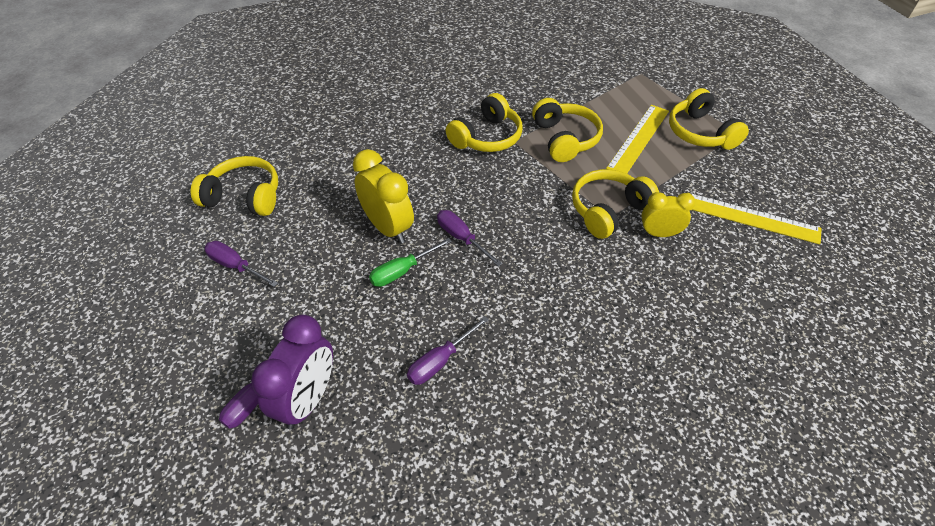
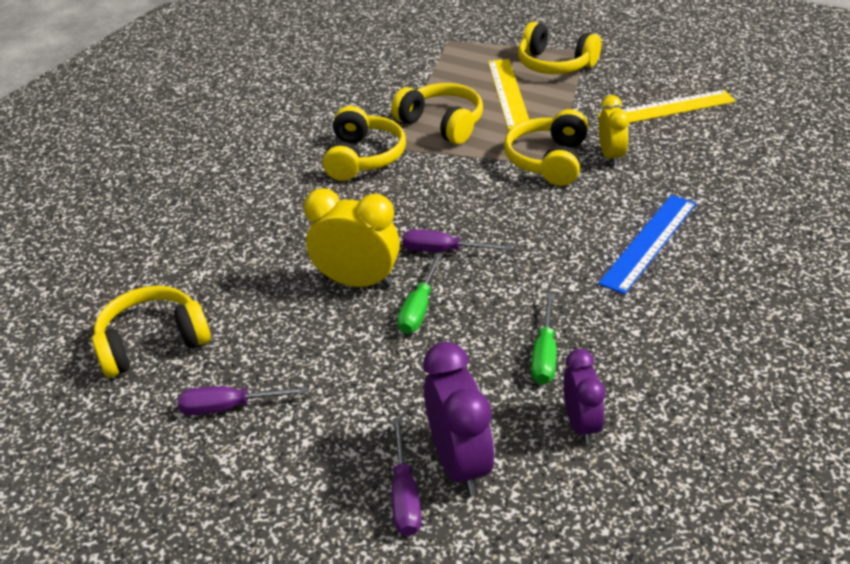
camera: 35 degrees left, 10 degrees down
purple screwdriver [407,316,489,385] -> green screwdriver [531,293,557,384]
yellow clock [641,192,695,237] -> yellow clock turned 120 degrees clockwise [599,95,629,166]
none -> purple clock [563,349,605,444]
none -> blue ruler [598,195,696,295]

